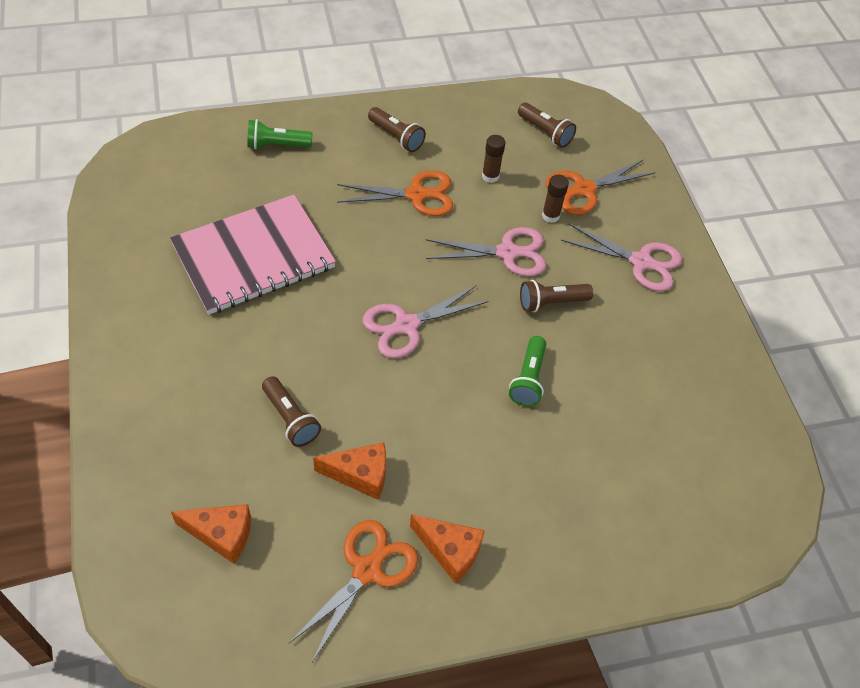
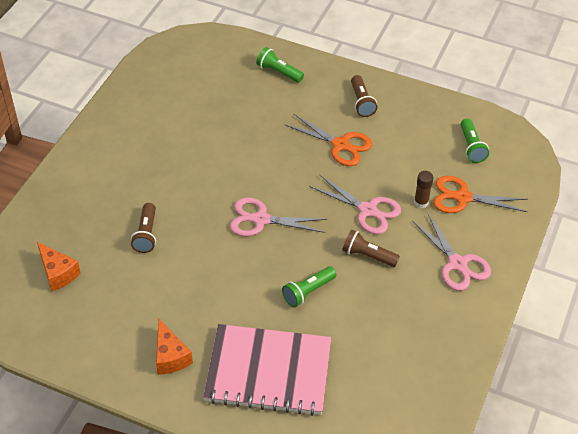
camera: 40 degrees right, 5 degrees down
pink notebook [170,195,336,315] -> pink notebook moved to [203,324,332,416]
orange scissors [288,520,418,662] -> none
orange cheese [313,442,386,500] -> none
brown glue stick [482,135,506,183] -> none
brown flashlight [518,102,576,148] -> green flashlight [460,118,489,163]

